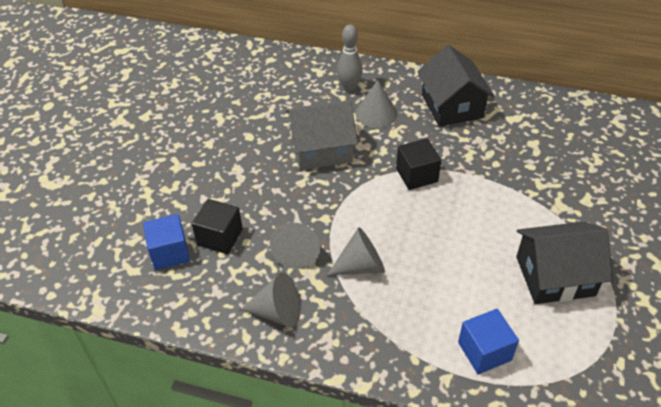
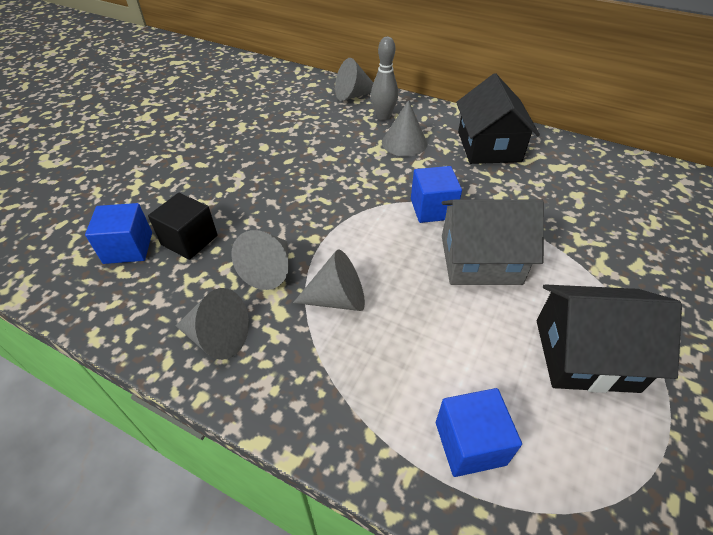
camera: 10 degrees right, 0 degrees up
grey house [286,100,358,170] -> grey house moved to [442,199,544,285]
black cube [396,138,441,190] -> blue cube [411,166,462,223]
none -> grey cone [335,58,373,101]

